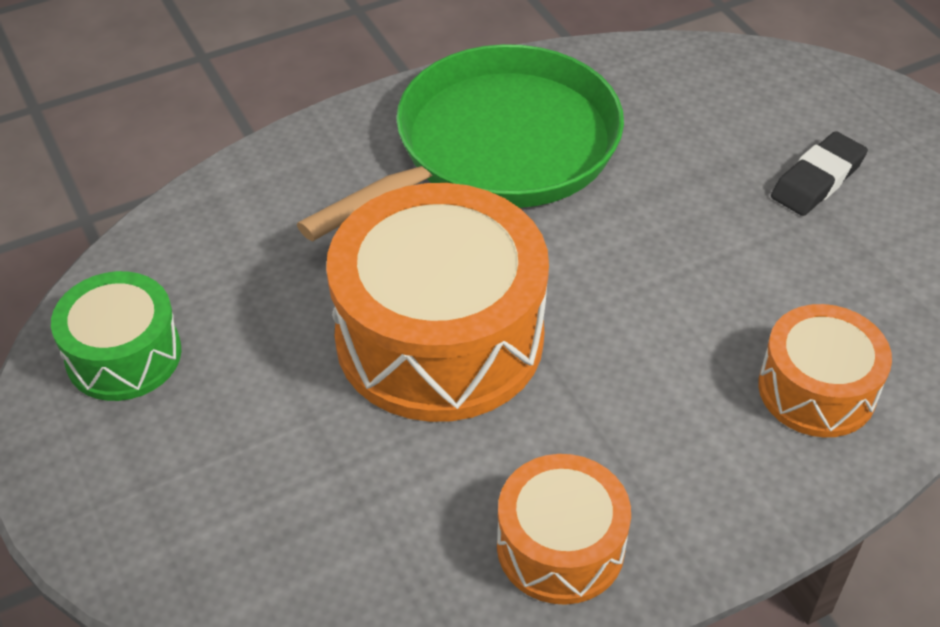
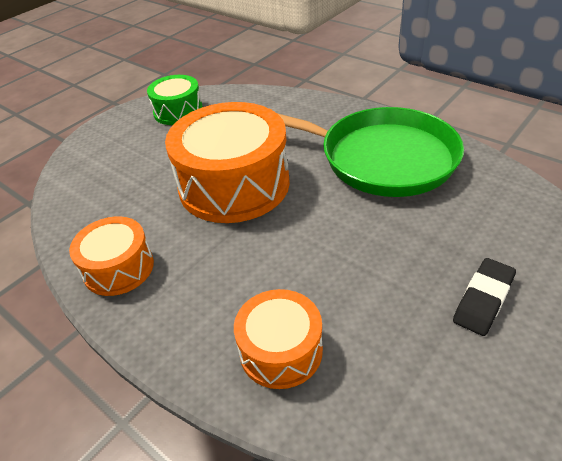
camera: 70 degrees right, 5 degrees down
black eraser [771,131,868,216] -> black eraser turned 75 degrees counterclockwise [453,258,516,336]

